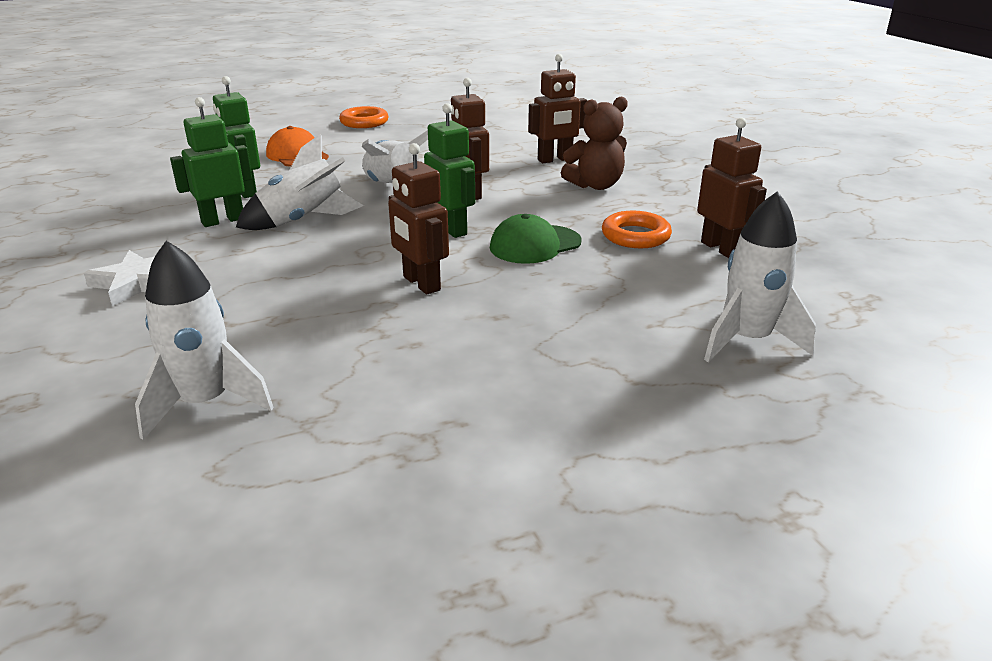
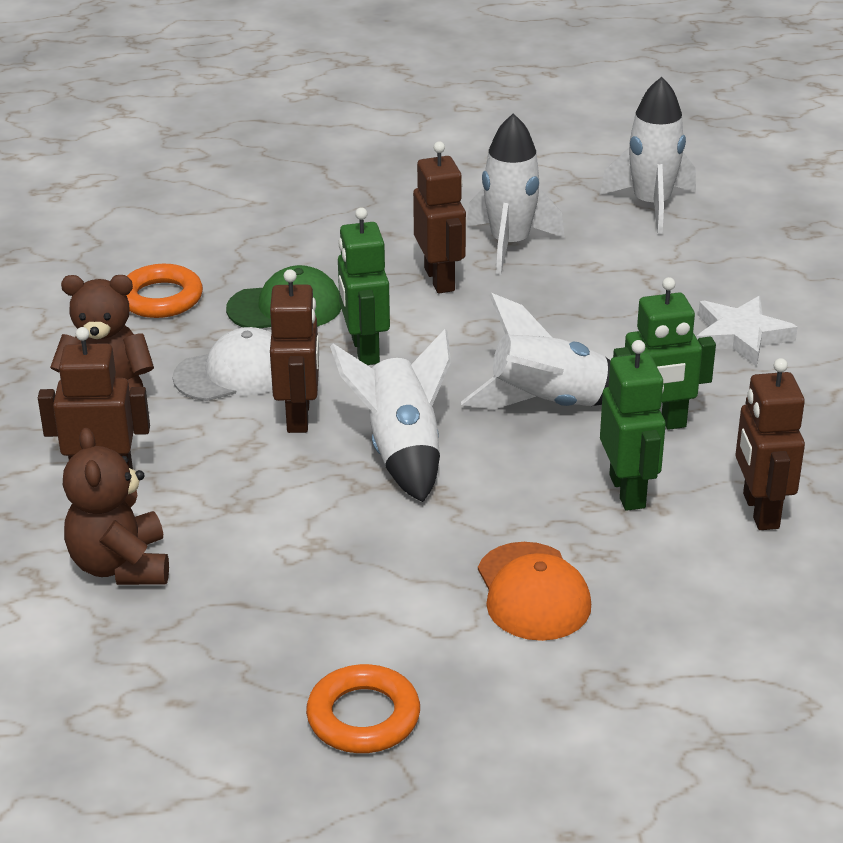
camera: 160 degrees left, 5 degrees up
brown robot [697,117,767,258] -> brown robot moved to [735,358,805,530]
white rocket [704,191,816,362] -> white rocket moved to [466,113,565,275]
none -> brown teddy bear [63,428,169,585]
none -> white cap [173,327,272,401]

